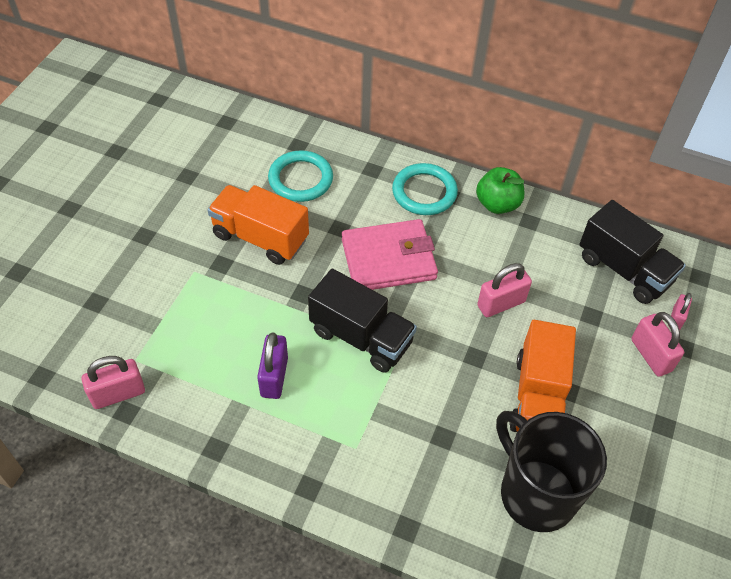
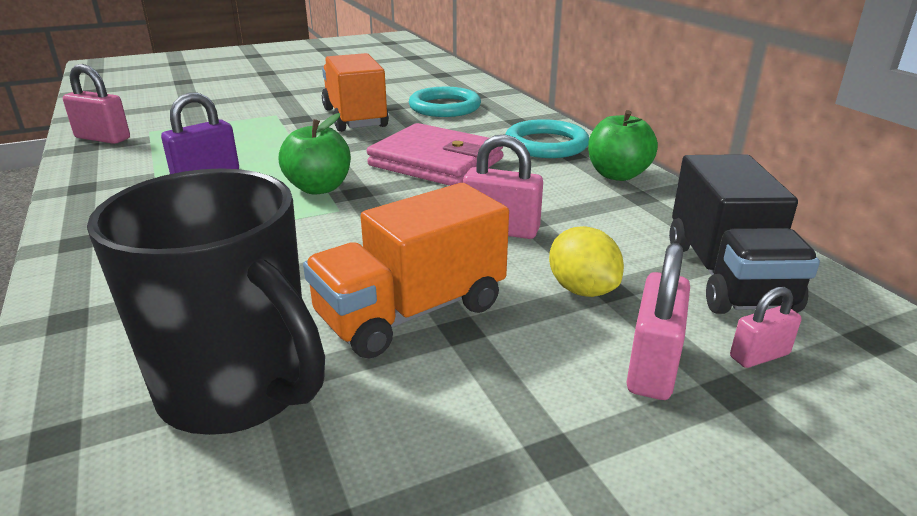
camera: 45 degrees right, 25 degrees down
black truck [308,269,417,373] -> green apple [279,113,351,195]
black mug [496,411,607,532] -> black mug turned 120 degrees clockwise [87,168,325,435]
none -> yellow lemon [549,226,624,297]

